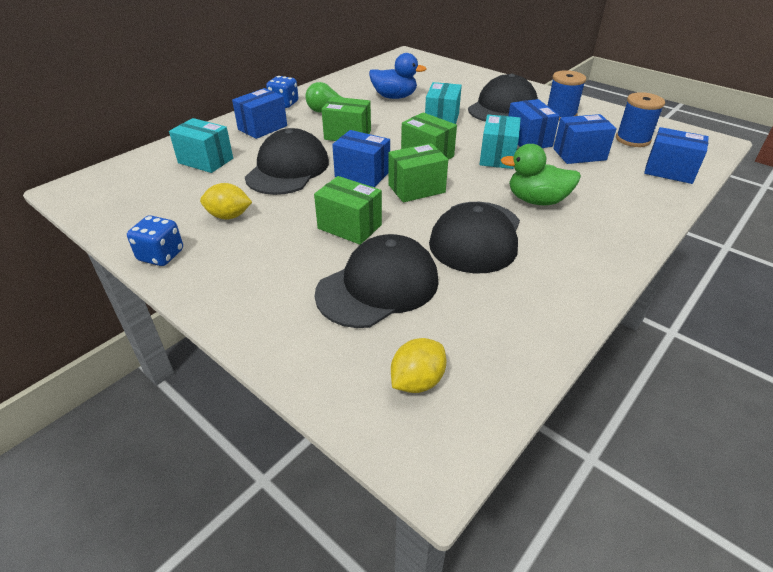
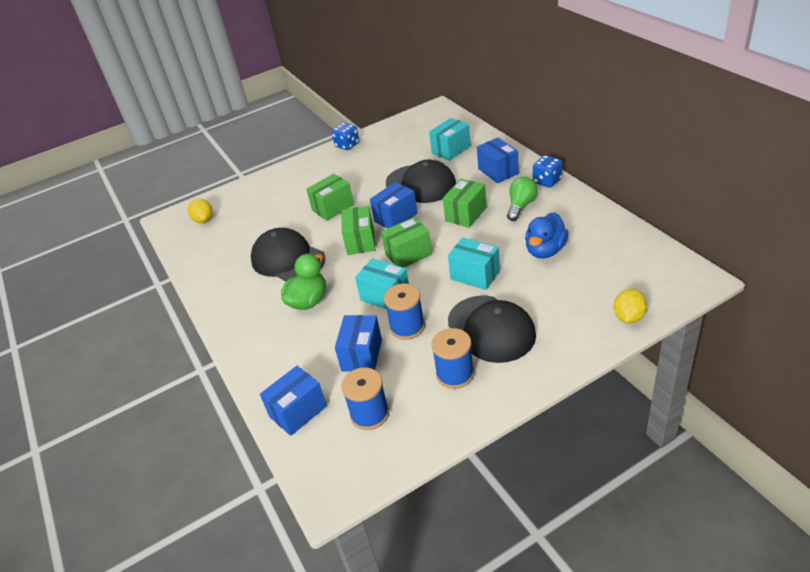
camera: 115 degrees right, 0 degrees up
yellow lemon [200,183,252,220] -> yellow lemon moved to [614,289,647,323]
black cap [315,234,439,328] -> none
blue box [509,99,560,148] -> blue spool [384,283,425,340]

